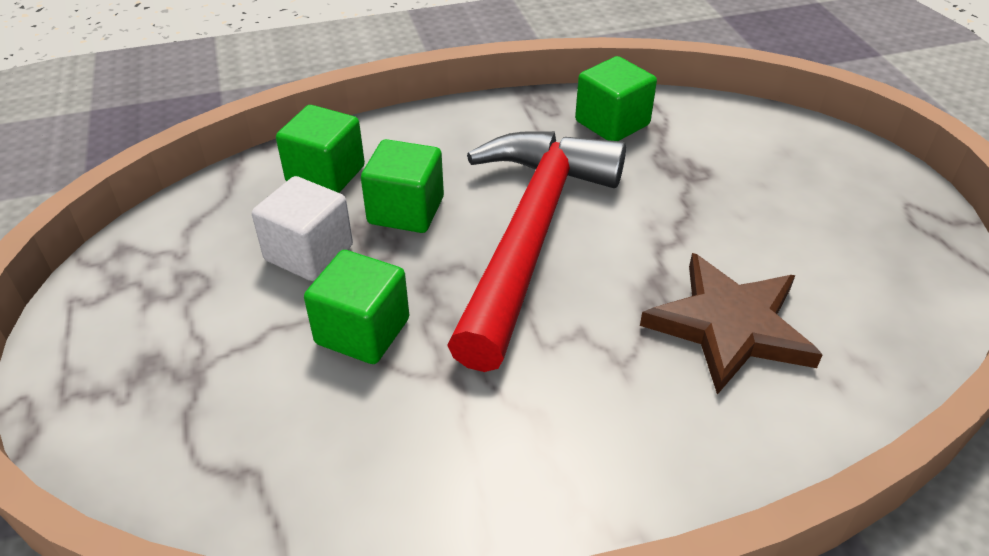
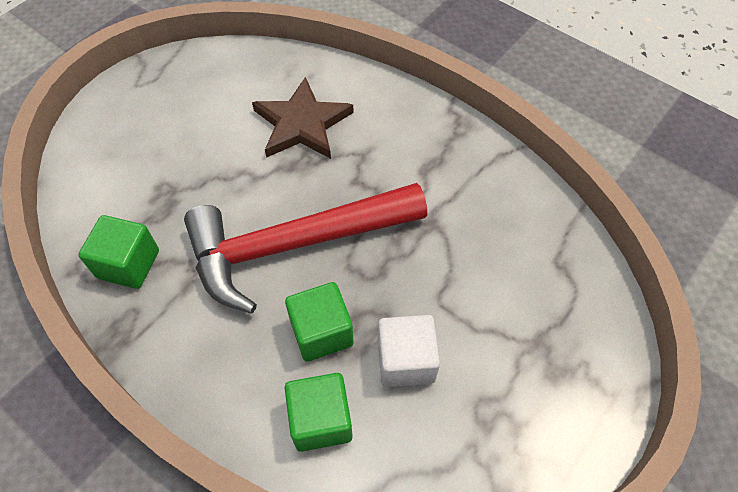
camera: 125 degrees left, 15 degrees up
green cube [304,250,409,364] -> none

